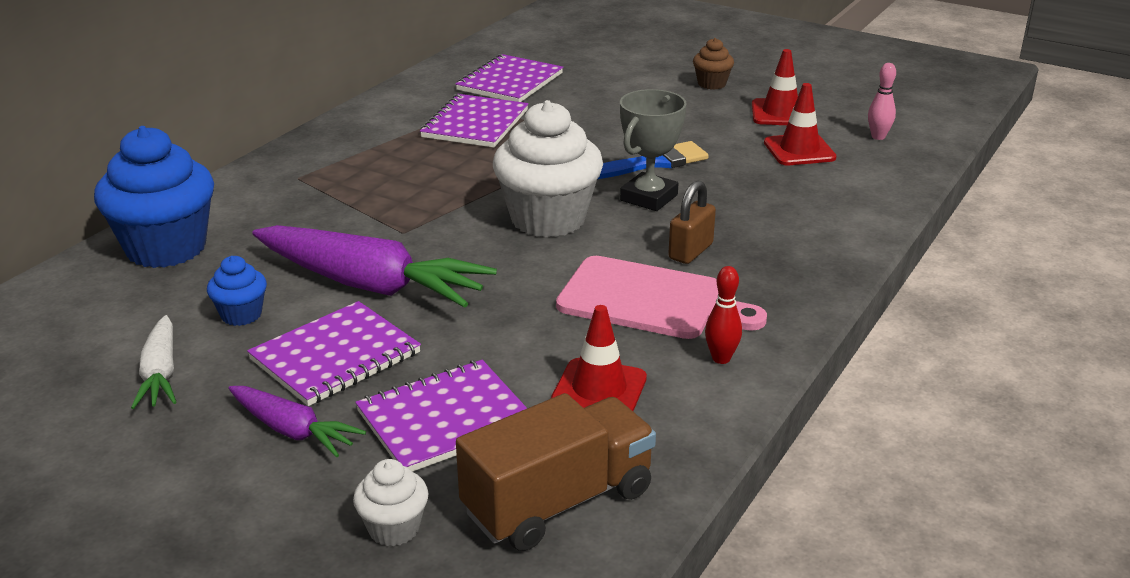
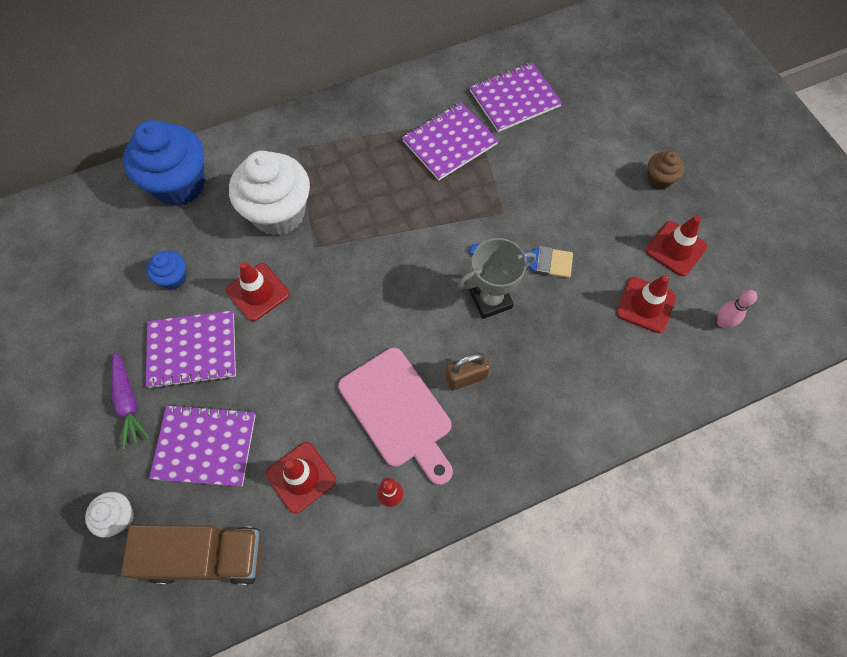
camera: 35 degrees right, 35 degrees up
white carrot [131,315,176,409] -> none
purple carrot [252,225,497,308] -> red traffic cone [226,262,289,321]
white cupcake [493,100,603,237] -> white cupcake moved to [229,151,310,236]

